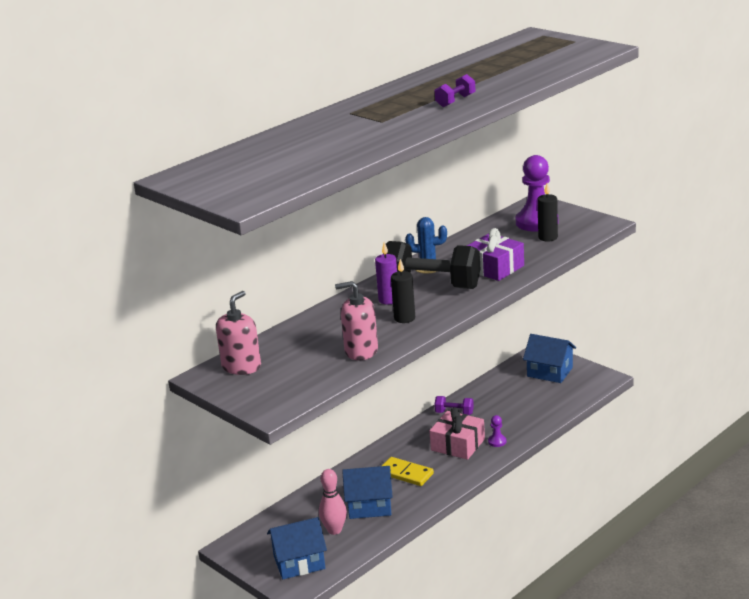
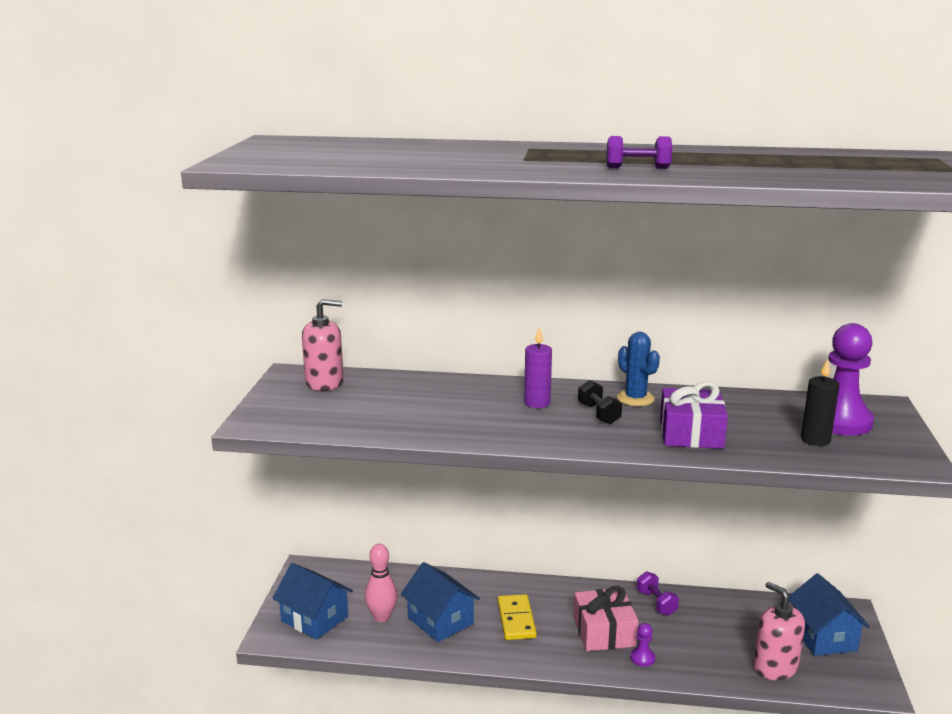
camera: 50 degrees right, 5 degrees down
pink soap dispenser [335,281,378,360] -> pink soap dispenser moved to [753,582,805,680]
black dumbbell [386,241,480,289] -> black dumbbell [578,380,622,424], size x0.45
black candle [391,259,415,323] -> none

